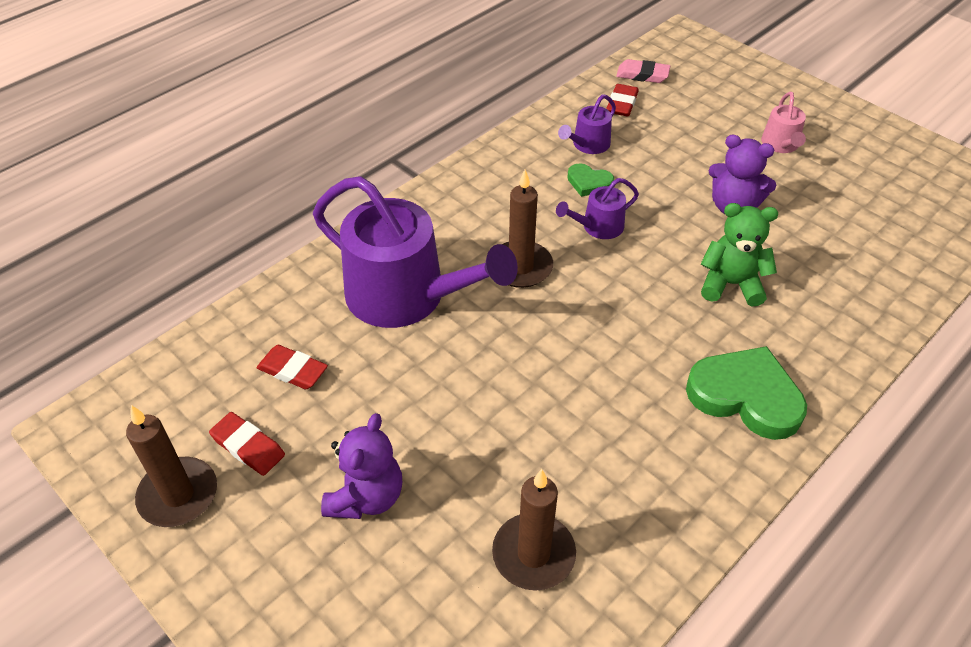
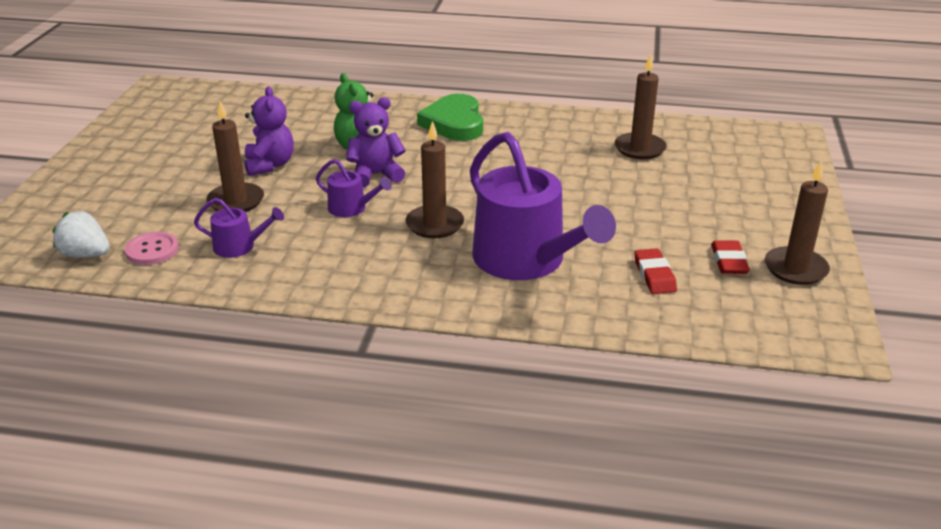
camera: 125 degrees left, 15 degrees down
purple watering can [313,176,518,328] -> purple watering can turned 150 degrees clockwise [470,132,616,280]
purple teddy bear [321,413,402,519] -> purple teddy bear moved to [346,97,406,188]
green heart [567,163,614,197] -> none
red eraser [606,84,639,116] -> pink button [125,232,179,265]
pink eraser [616,59,670,83] -> white strawberry [53,211,110,258]
pink watering can [761,92,806,153] -> none
none -> brown candle [206,101,264,212]

